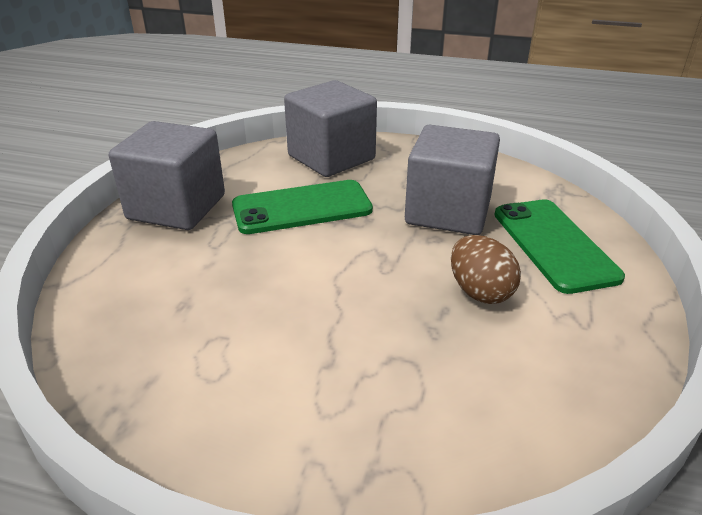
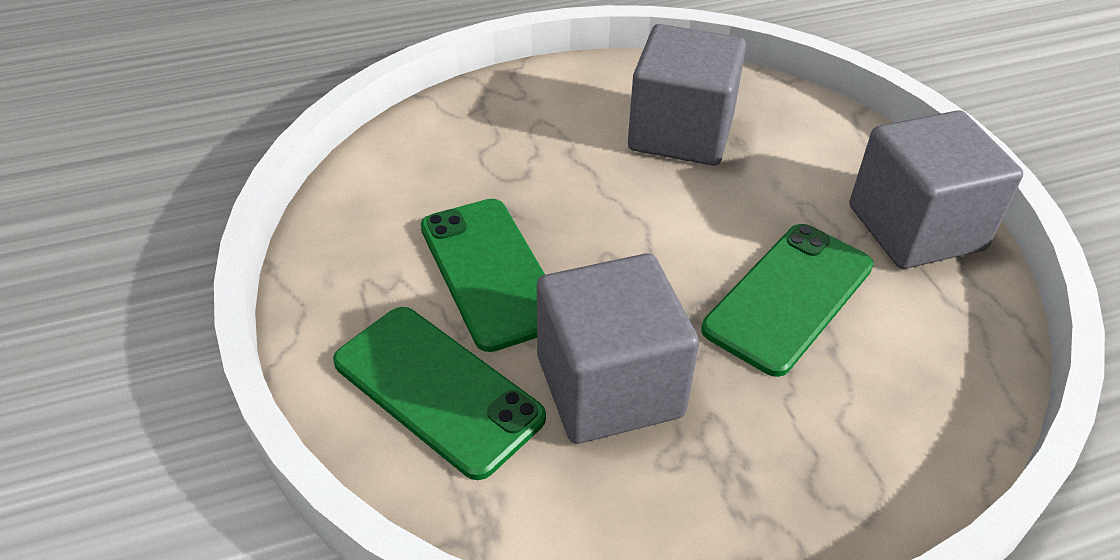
camera: 145 degrees right, 10 degrees up
grey cube [284,80,377,177] -> grey cube moved to [628,24,746,166]
brown egg [451,235,521,304] -> green phone [421,199,545,352]

